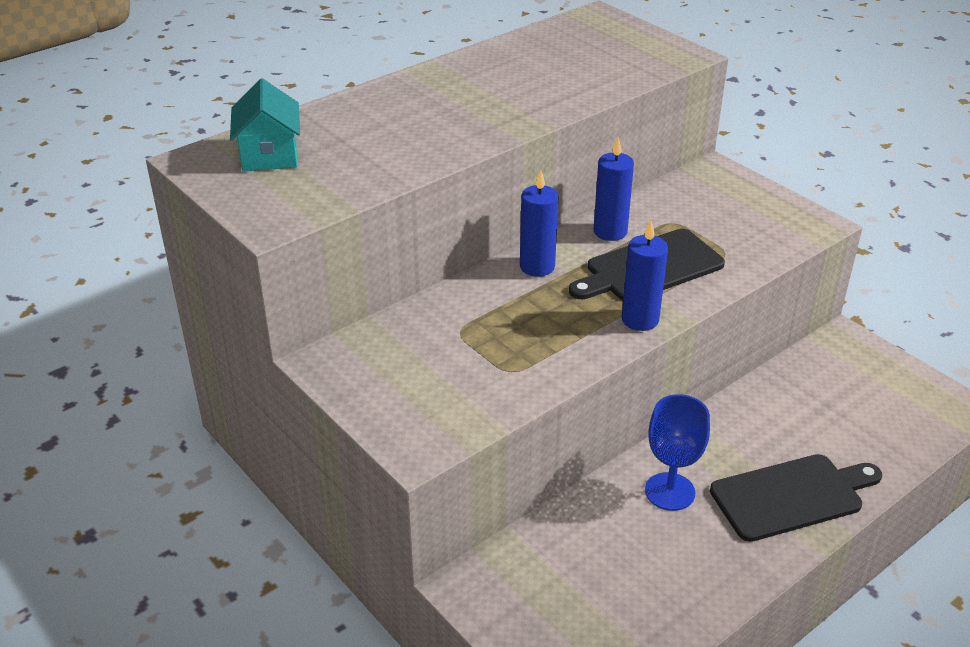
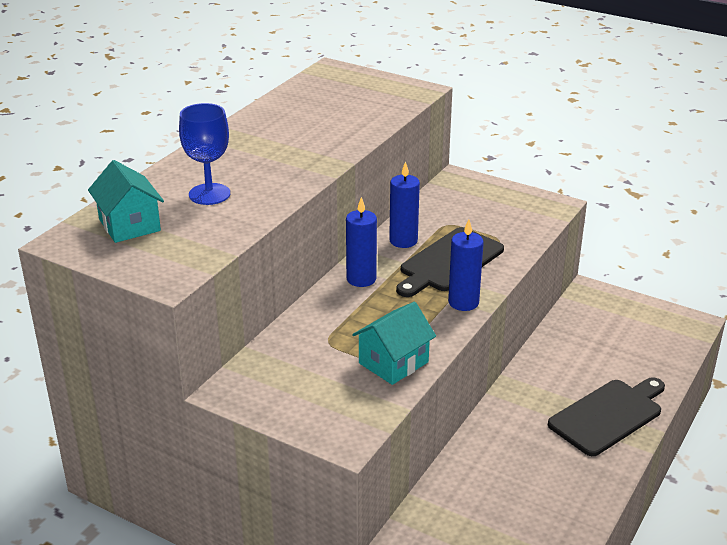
camera: 20 degrees left, 5 degrees down
blue goblet [645,394,710,511] -> blue goblet moved to [179,103,230,205]
none -> turquoise house [352,302,436,385]

